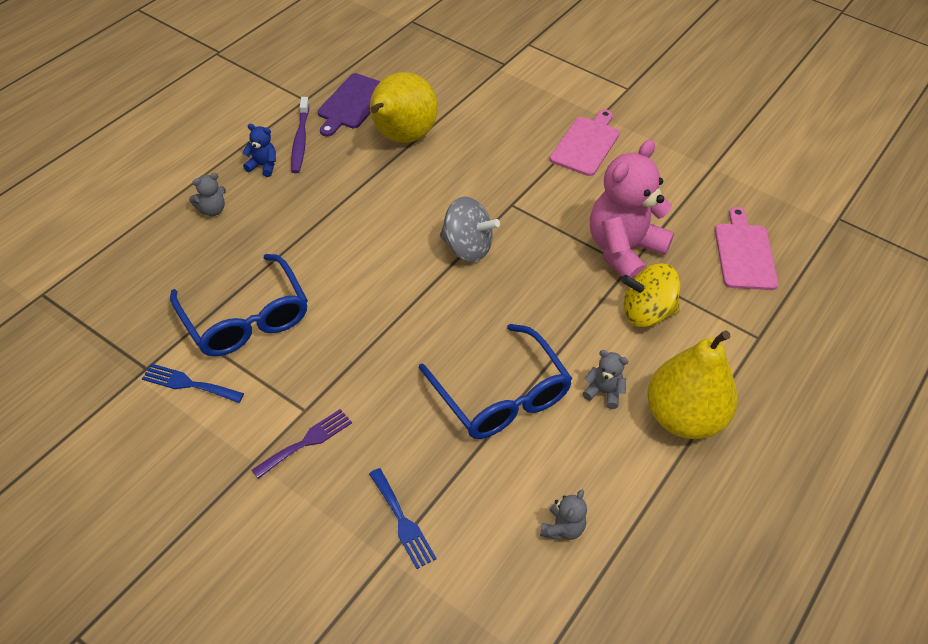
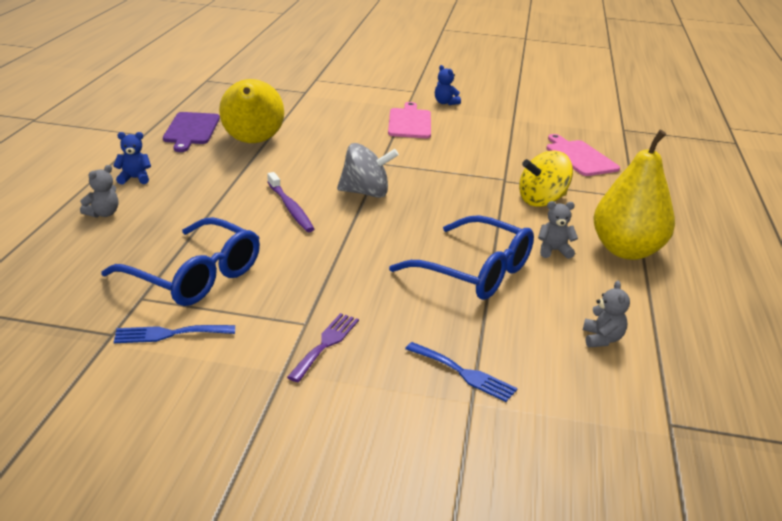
camera: 25 degrees left, 20 degrees down
purple toothbrush [291,97,309,173] -> purple toothbrush moved to [267,172,314,232]
pink teddy bear [590,140,674,279] -> none
none -> blue teddy bear [435,65,461,105]

